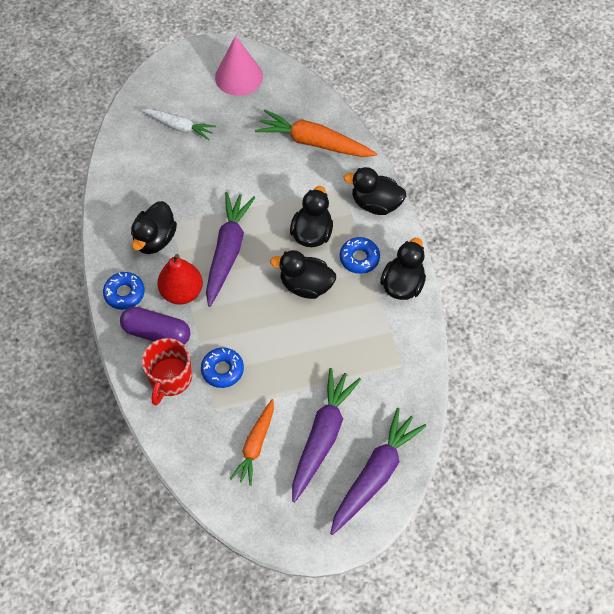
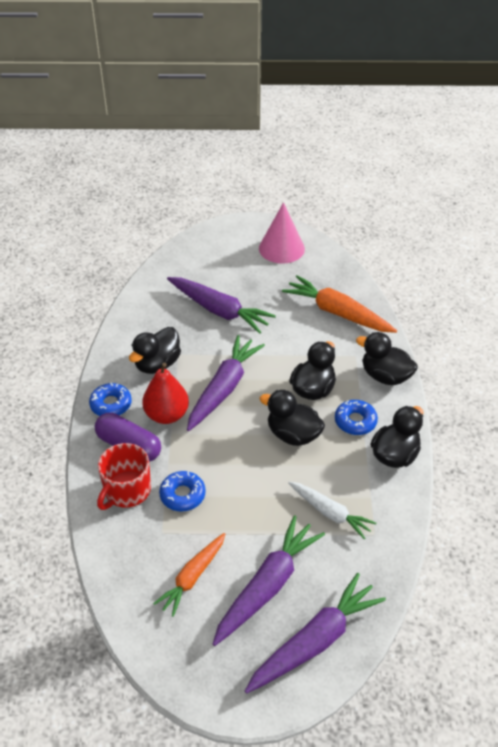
camera: 15 degrees right, 15 degrees down
white carrot [141,109,216,140] -> white carrot moved to [288,482,376,540]
none -> purple carrot [167,277,276,334]

